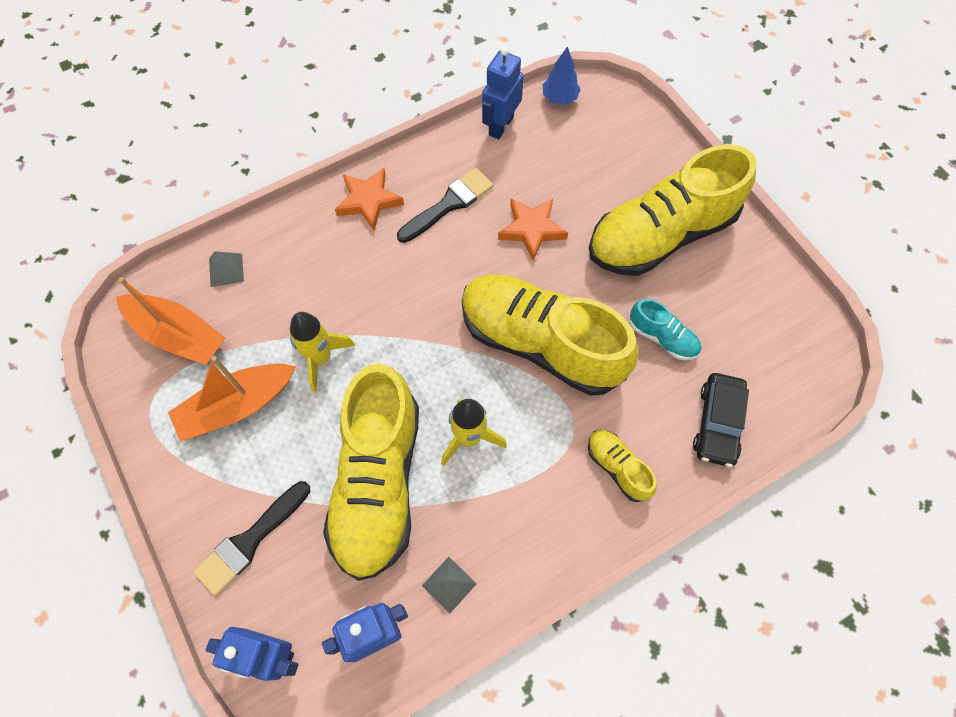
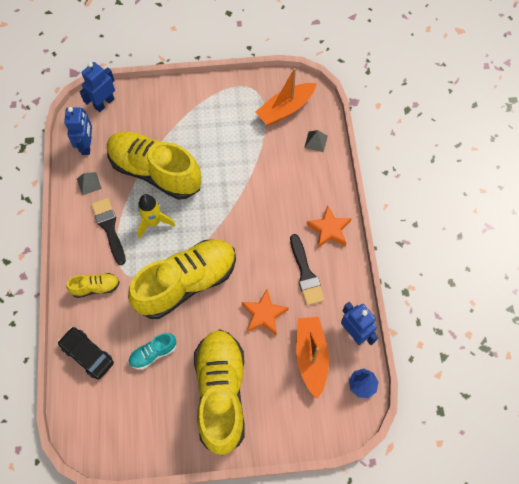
camera: 115 degrees right, 0 degrees up
orange boat [168,356,296,441] -> orange boat moved to [296,317,329,399]
black brush [193,481,310,596] -> black brush moved to [91,198,126,265]
yellow rocket [290,312,355,393] -> none

